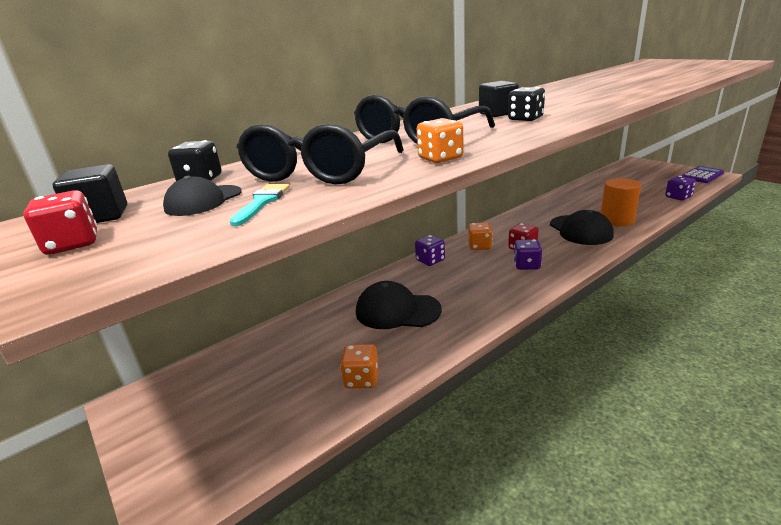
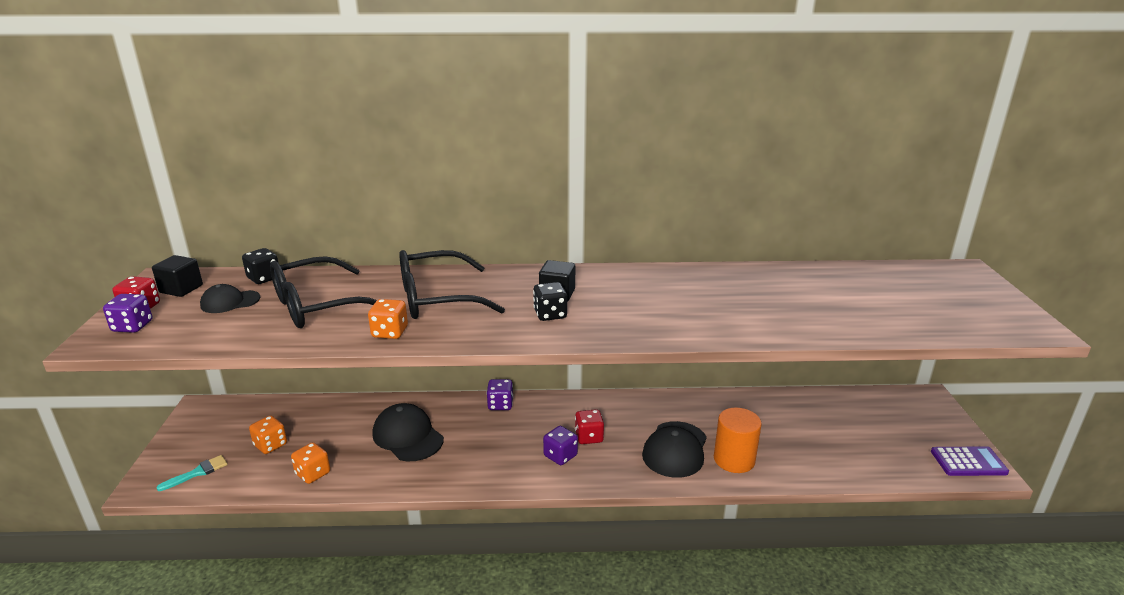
camera: 35 degrees right, 0 degrees up
turquoise brush [230,184,290,226] -> turquoise brush moved to [156,455,228,491]
orange dice [468,222,493,250] -> orange dice moved to [249,415,287,454]
purple dice [665,176,696,201] -> purple dice moved to [103,294,152,333]

